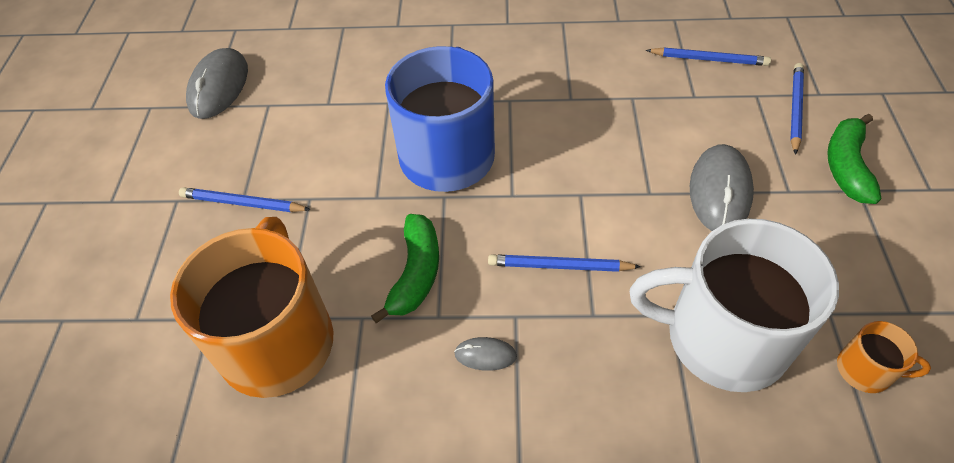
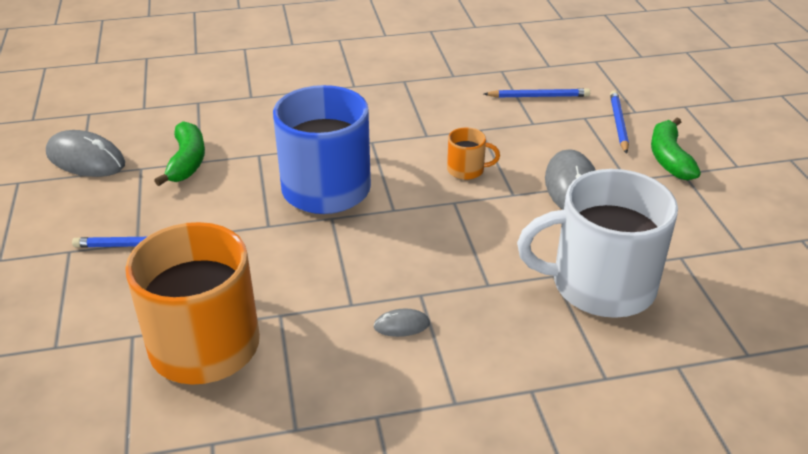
camera: 15 degrees left, 15 degrees down
grey mouse [186,48,248,119] -> grey mouse turned 60 degrees counterclockwise [46,130,125,177]
green banana [371,214,439,323] -> green banana moved to [154,121,205,186]
blue pencil [488,254,641,272] -> none
orange mug [837,321,931,393] -> orange mug moved to [447,128,500,180]

